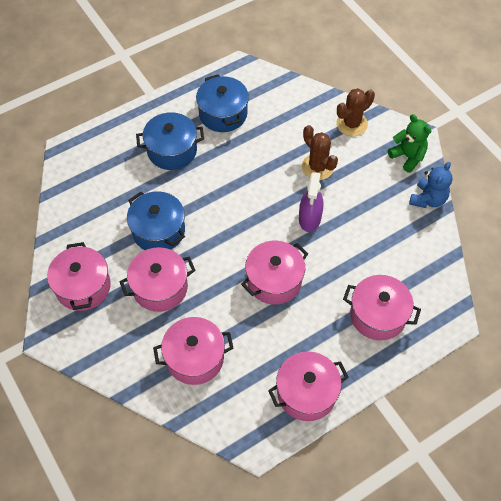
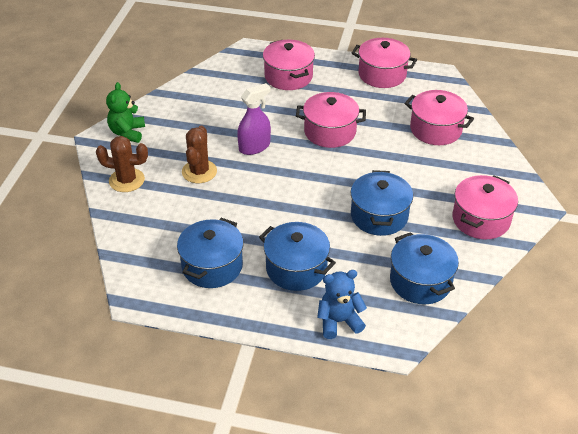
camera: 135 degrees left, 15 degrees down
pink pot [120,247,196,312] -> none
blue teddy bear [409,162,453,208] -> blue teddy bear moved to [317,270,367,339]
none -> blue pot [390,232,459,304]

